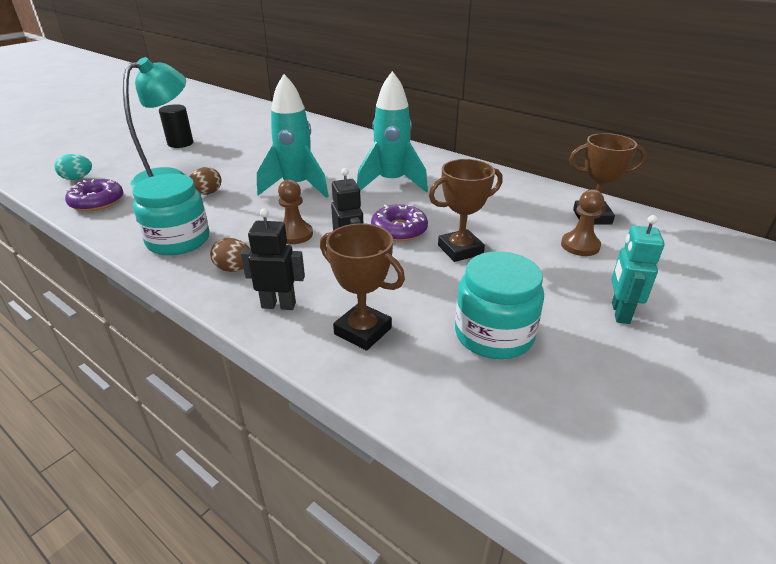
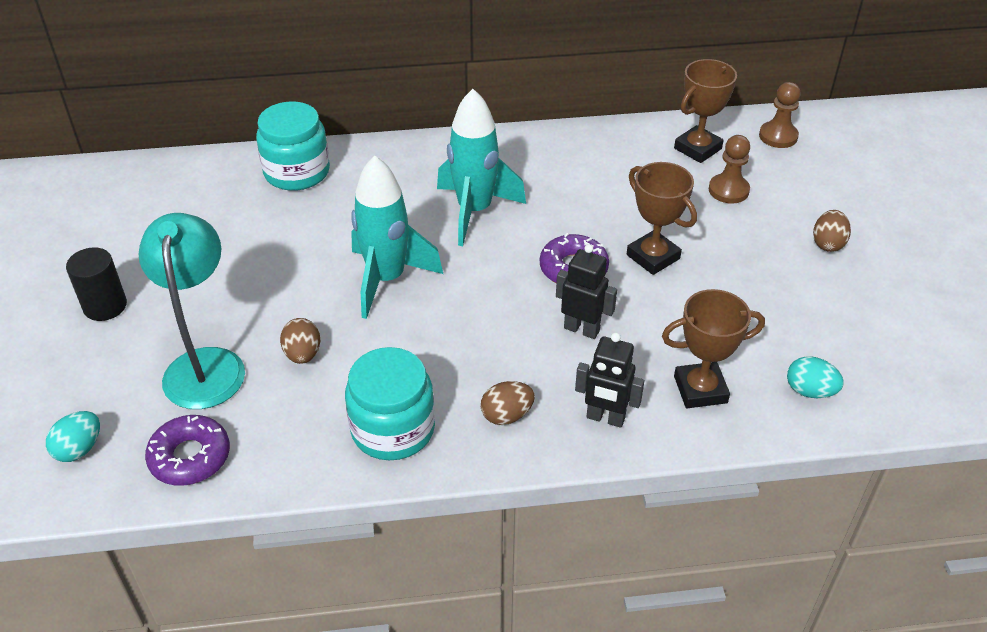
camera: 45 degrees left, 10 degrees up
black robot [241,209,305,310] -> black robot turned 120 degrees counterclockwise [575,333,644,428]
brown pawn [278,180,313,244] -> brown pawn moved to [759,82,801,148]
brown trophy [429,159,503,262] -> brown trophy turned 60 degrees counterclockwise [627,162,697,275]
turquoise jar [455,251,544,359] -> turquoise jar moved to [256,101,330,191]
turquoise robot [611,215,665,324] -> brown egg [813,210,851,252]
none -> turquoise egg [787,356,844,398]

